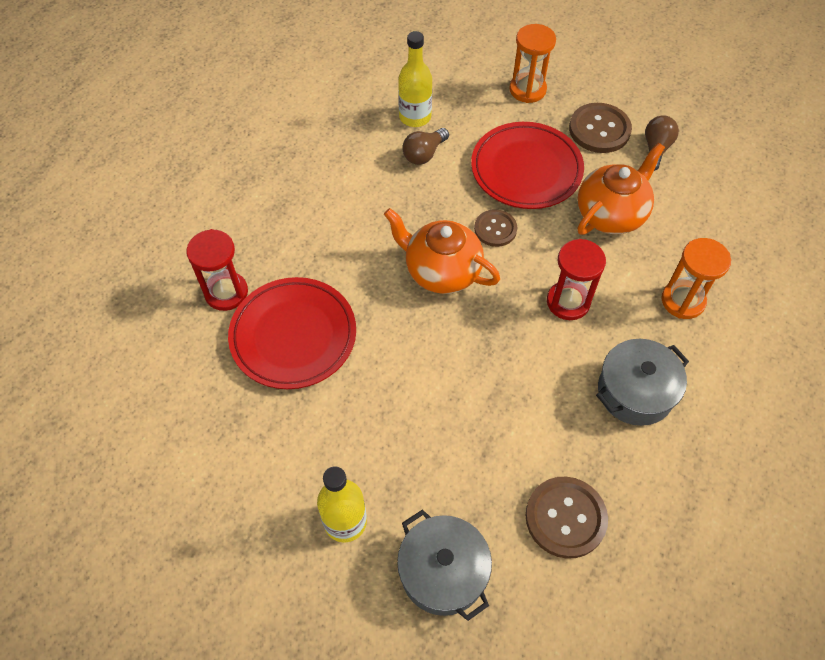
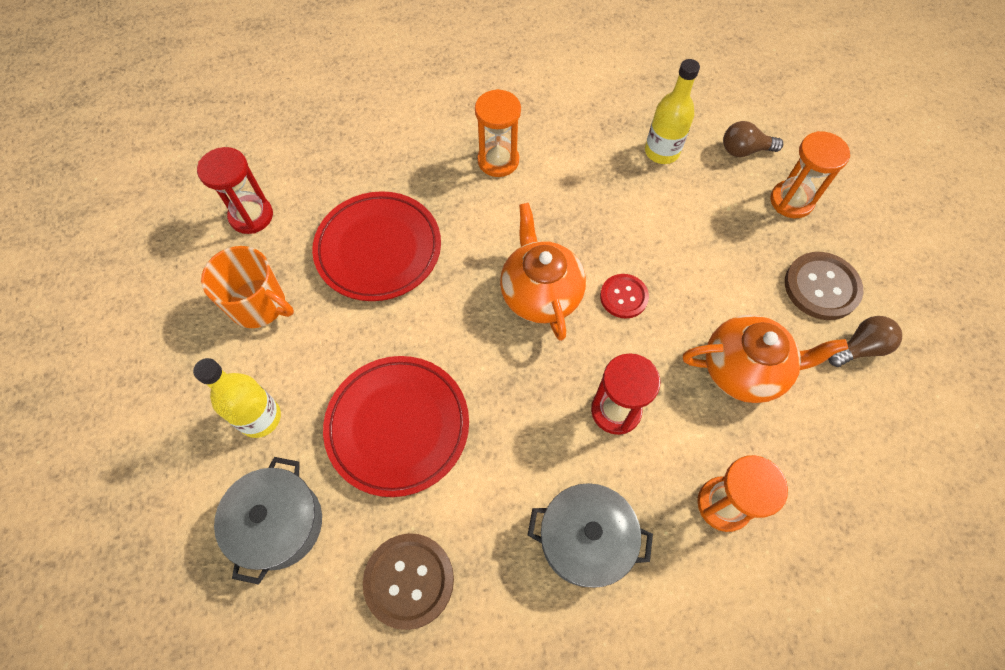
camera: 45 degrees right, 5 degrees up
red hourglass [186,229,248,311] -> red hourglass moved to [197,147,273,234]
brown light bulb [402,128,449,165] -> brown light bulb moved to [723,121,783,157]
red plate [471,122,584,209] -> red plate moved to [323,356,469,497]
brown button [474,209,517,247] -> red button [600,274,649,319]
none -> orange mug [201,246,294,328]
none -> orange hourglass [475,89,521,177]

